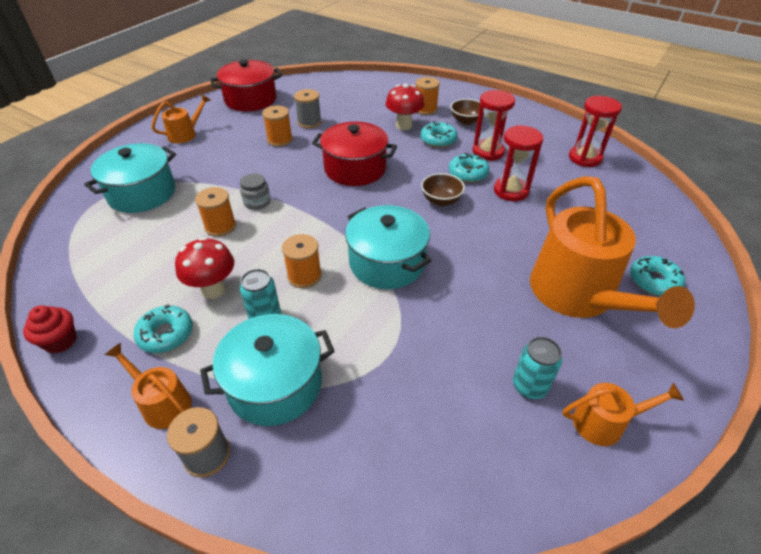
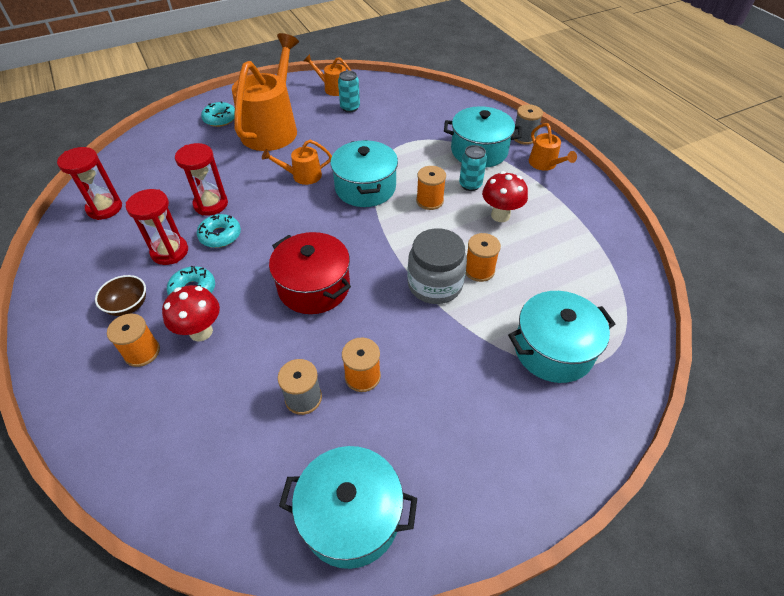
camera: 150 degrees left, 5 degrees up
red cupcake [23,305,77,354] -> none
turquoise donut [134,304,193,353] -> none
orange watering can [151,94,211,143] -> orange watering can moved to [262,140,332,185]
red pot [210,59,282,112] -> turquoise pot [279,446,417,569]
grey jar [240,173,271,210] -> grey jar [407,228,467,304], size x1.91
brown bowl [421,173,465,206] -> none

